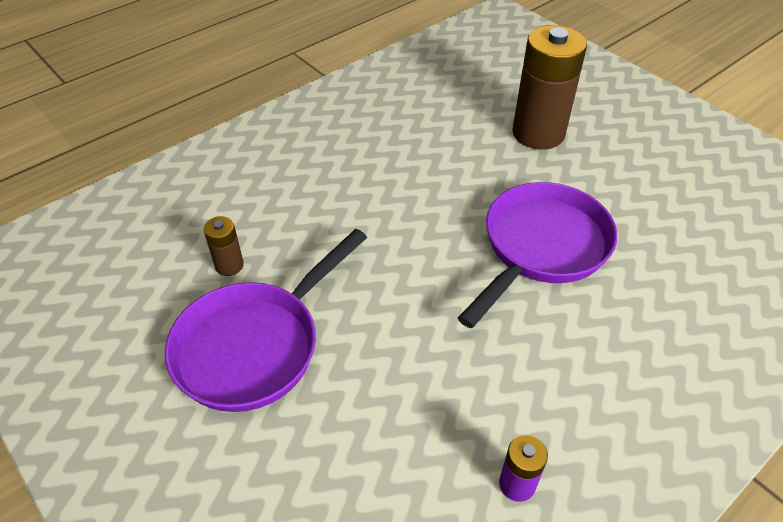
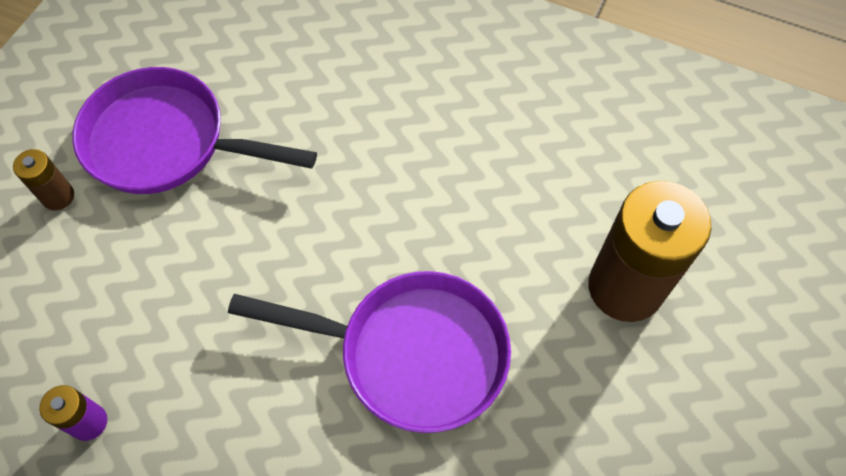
camera: 65 degrees right, 15 degrees up
brown battery [204,216,244,276] -> brown battery moved to [13,149,74,210]

